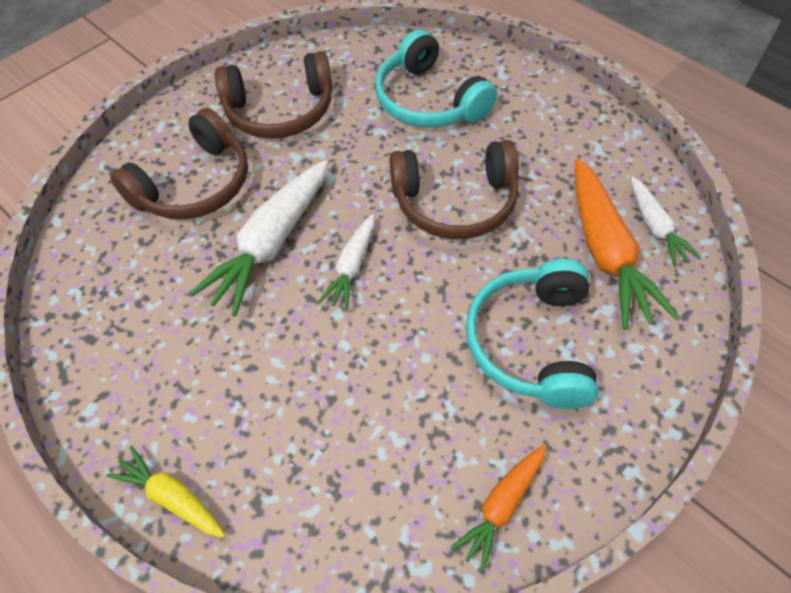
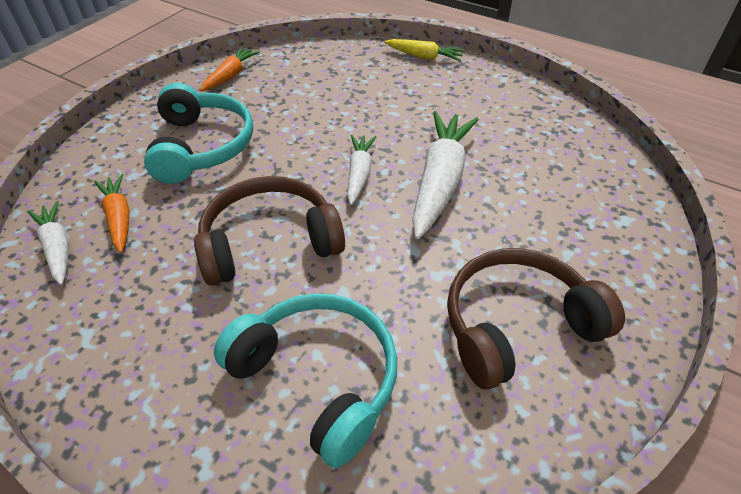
camera: 165 degrees right, 10 degrees down
brown headphones [110,108,248,219] -> none
orange carrot [575,158,679,330] -> orange carrot [94,174,129,253], size x0.56

